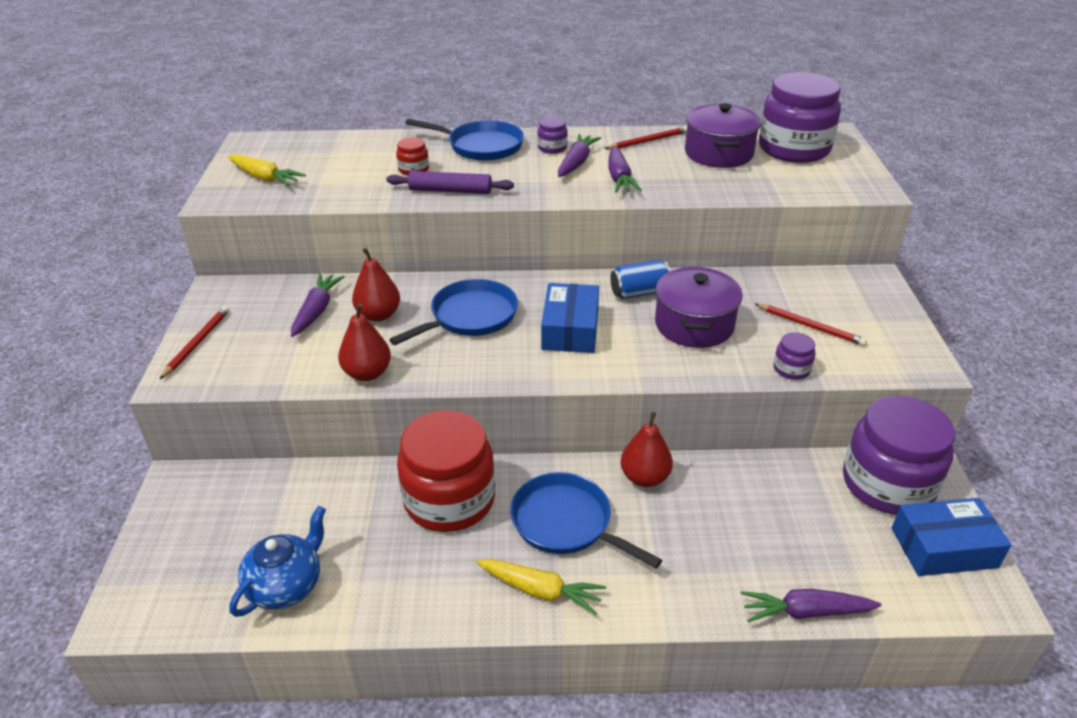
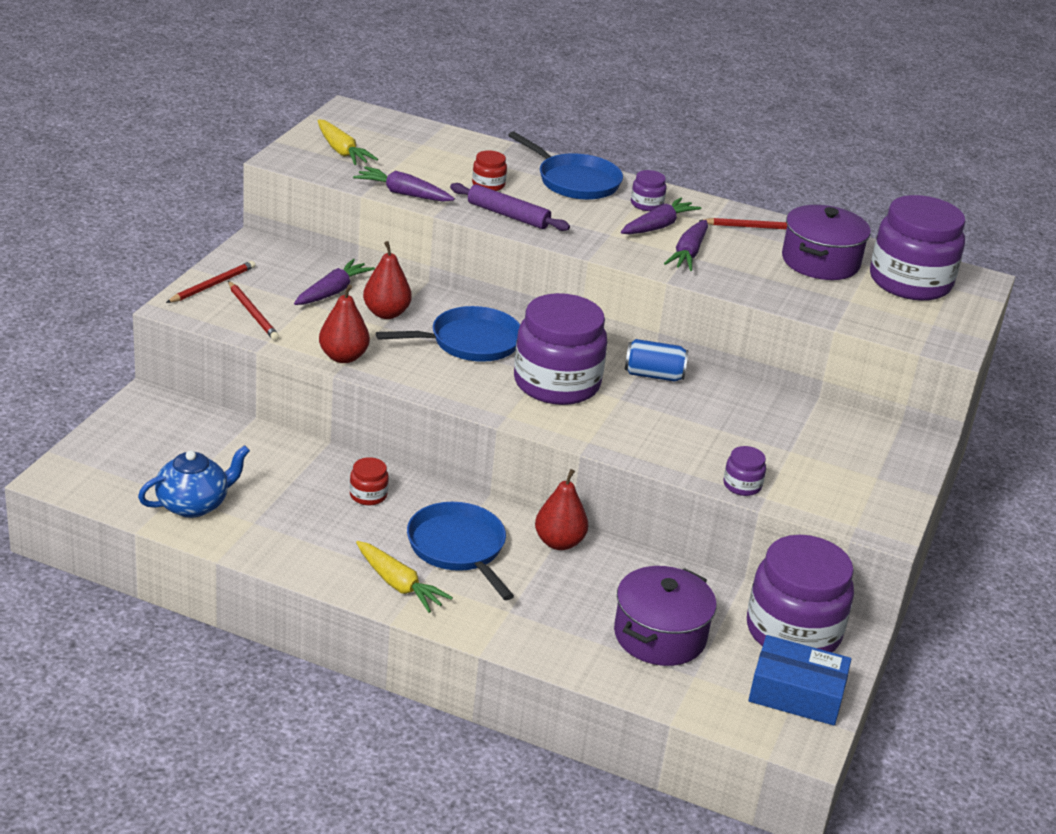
camera: 20 degrees right, 5 degrees down
red jar [397,410,495,532] -> red jar [350,457,389,505], size x0.42
blue box [541,283,599,353] -> purple jar [514,293,607,405]
purple pot [655,267,743,348] -> purple pot moved to [614,566,716,666]
purple carrot [741,589,881,622] -> purple carrot moved to [353,166,455,202]
red pencil [755,304,867,346] -> red pencil moved to [228,281,279,341]

